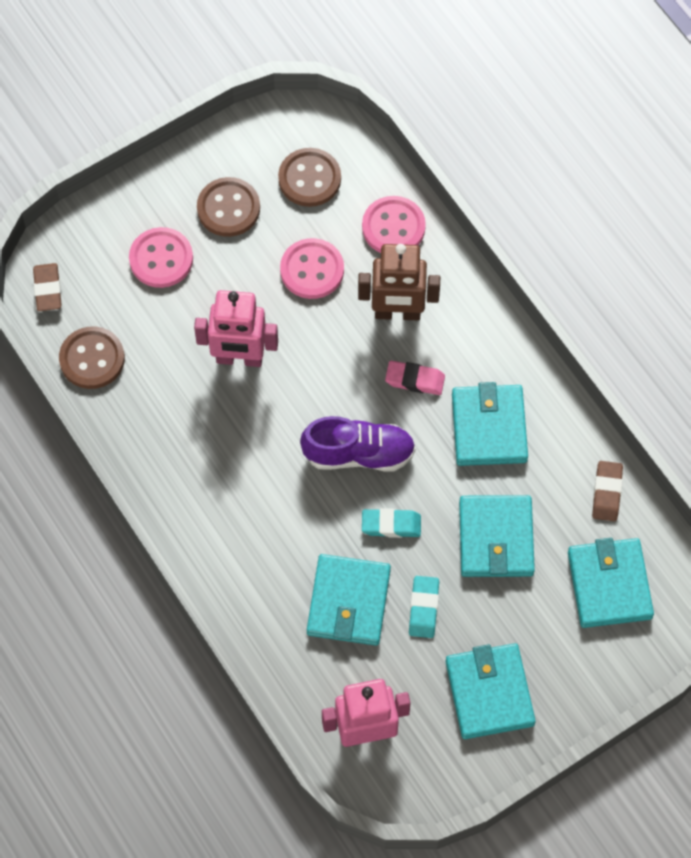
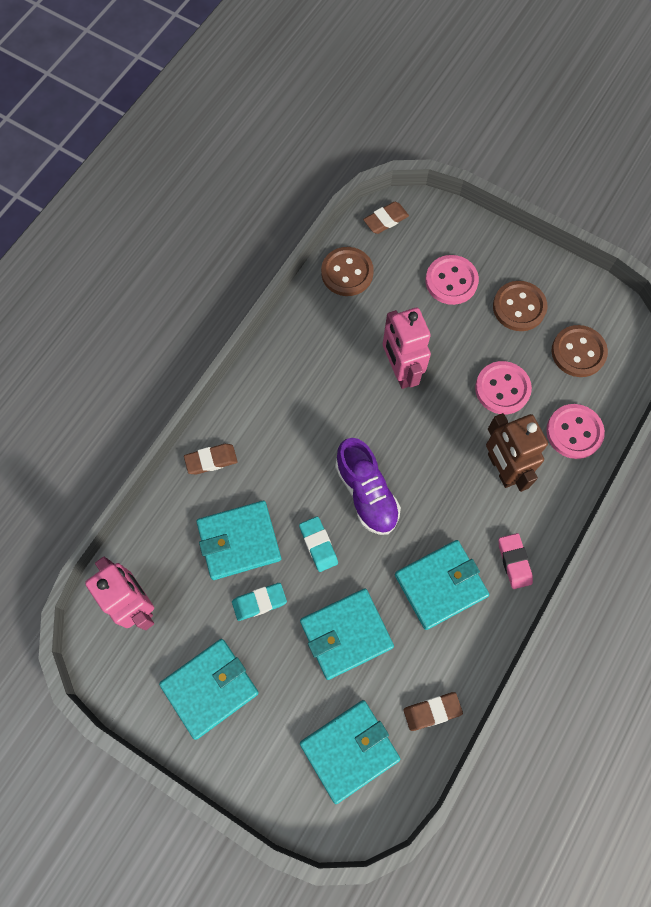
camera: 65 degrees right, 5 degrees up
pink eraser [385,361,445,395] -> pink eraser moved to [499,533,533,589]
none -> brown eraser [184,444,238,474]

